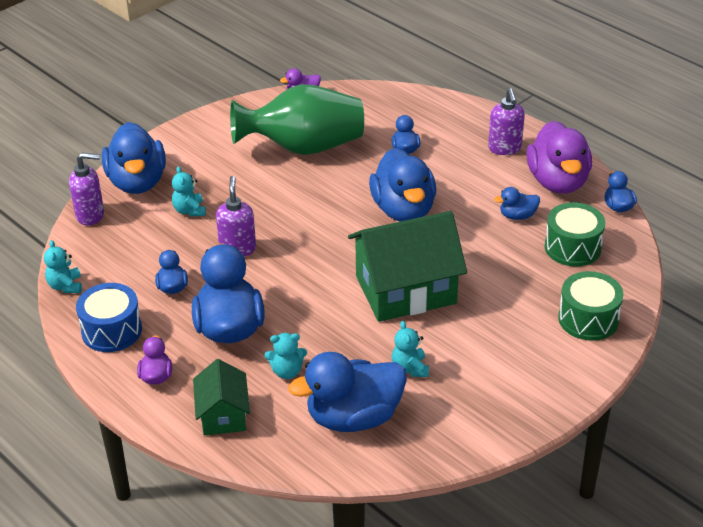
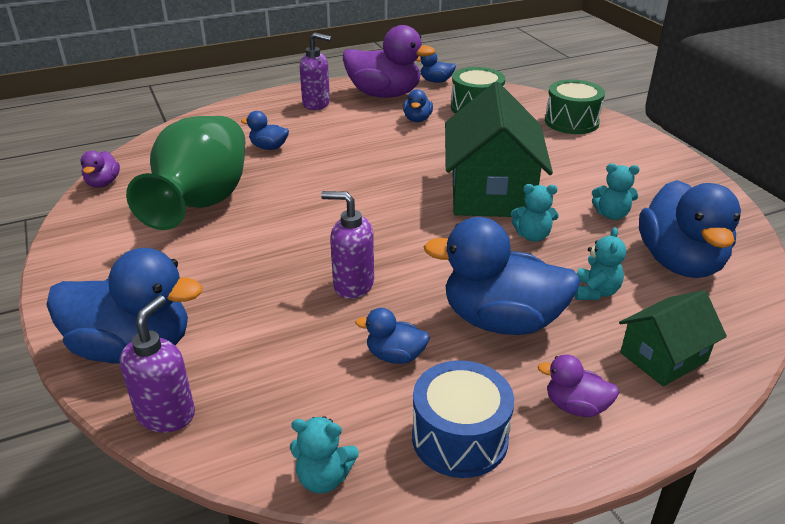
camera: 70 degrees left, 5 degrees down
turquoise teddy bear [172,166,206,216] -> turquoise teddy bear moved to [511,184,559,242]
green house [193,359,250,436] -> green house turned 45 degrees counterclockwise [619,290,727,387]
blue duck [369,148,436,222] -> none

